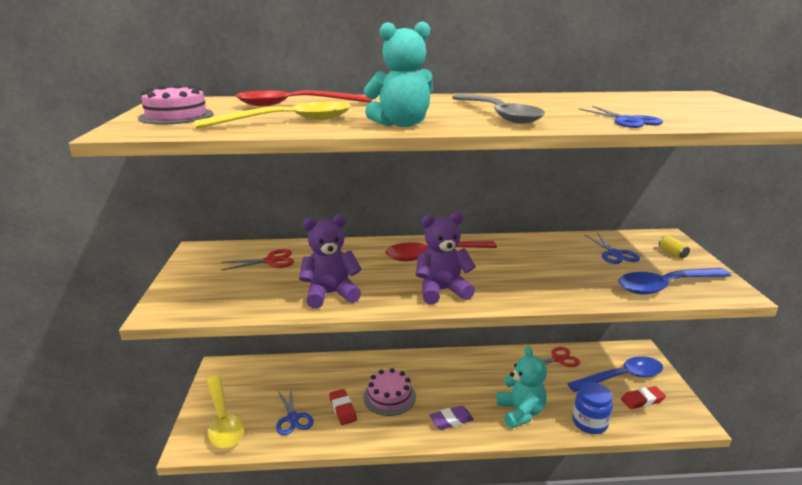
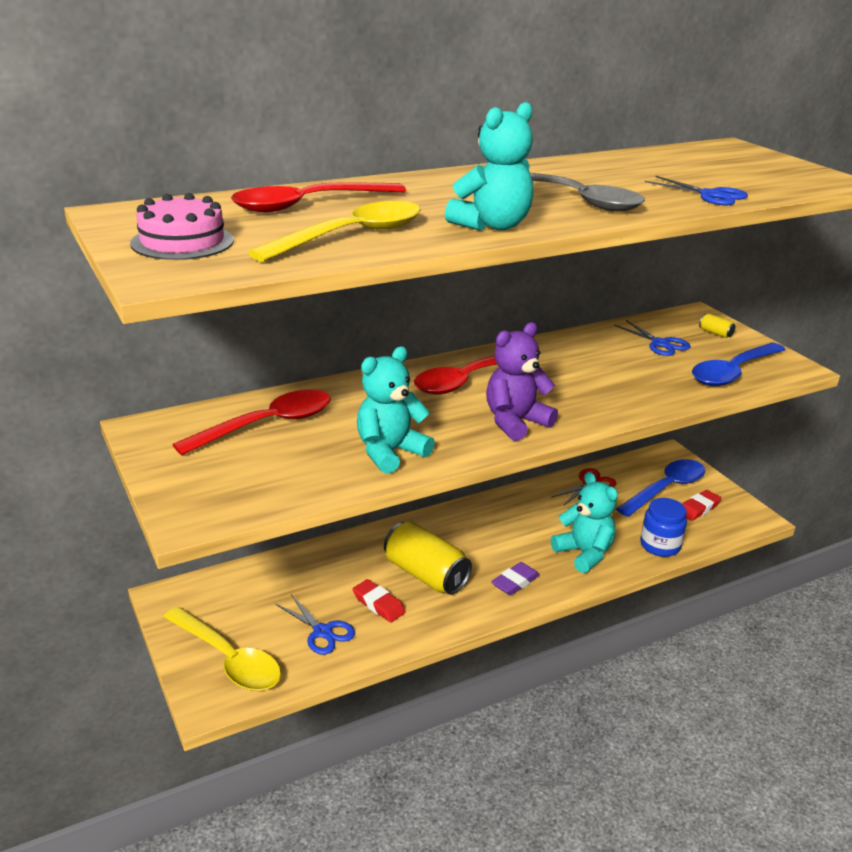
camera: 25 degrees left, 5 degrees up
red scissors [221,249,294,271] -> red spoon [172,390,331,455]
purple teddy bear [299,214,362,308] -> turquoise teddy bear [357,346,434,474]
pink cake [363,368,416,416] -> yellow can [384,521,472,595]

